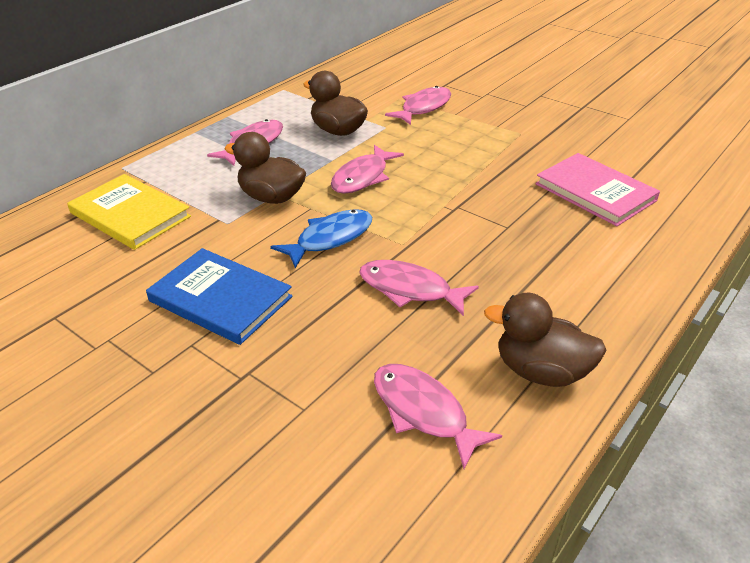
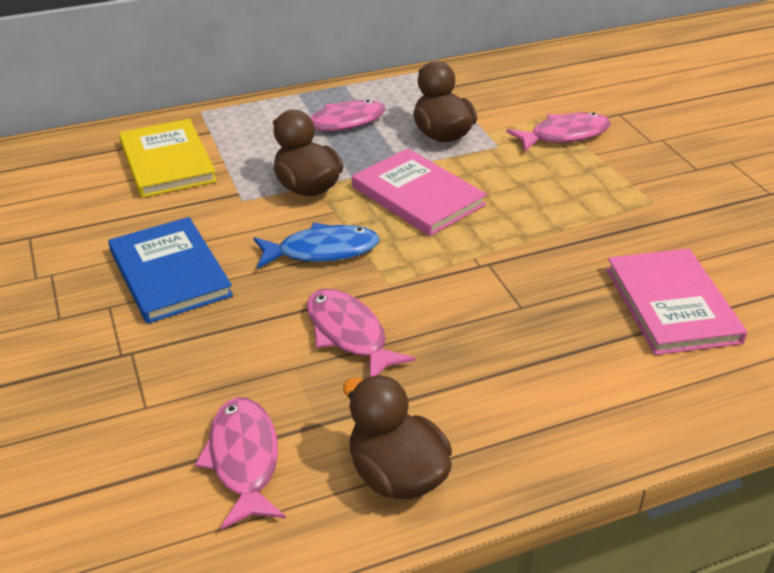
camera: 30 degrees right, 0 degrees up
pink fish [331,145,404,194] -> pink book [352,149,487,236]

